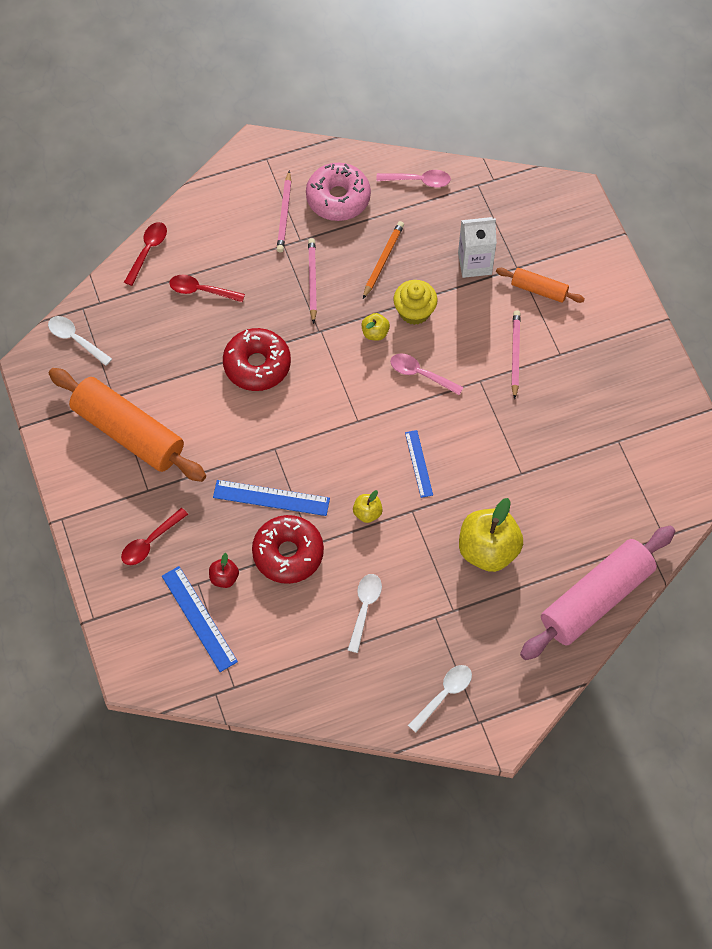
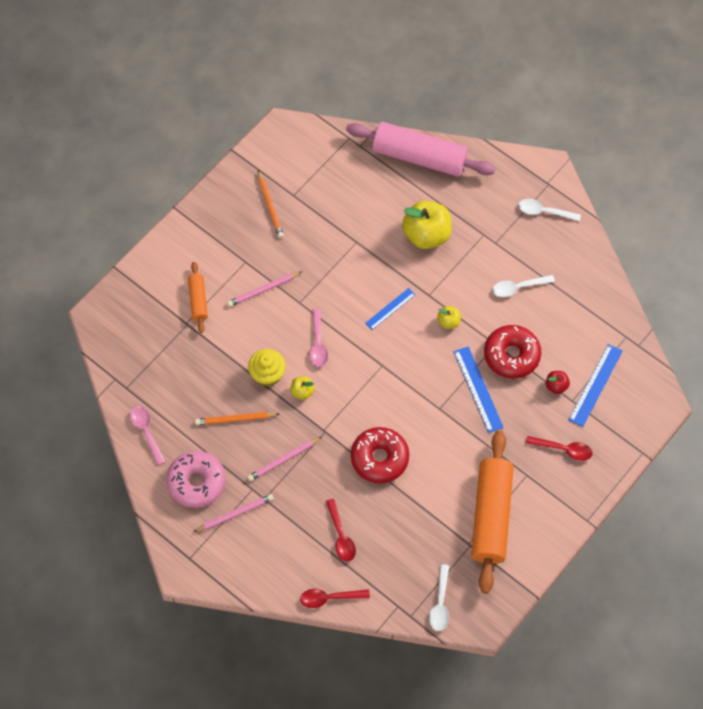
camera: 120 degrees left, 0 degrees up
white carton [458,217,497,278] -> none
none -> orange pencil [258,171,284,238]

